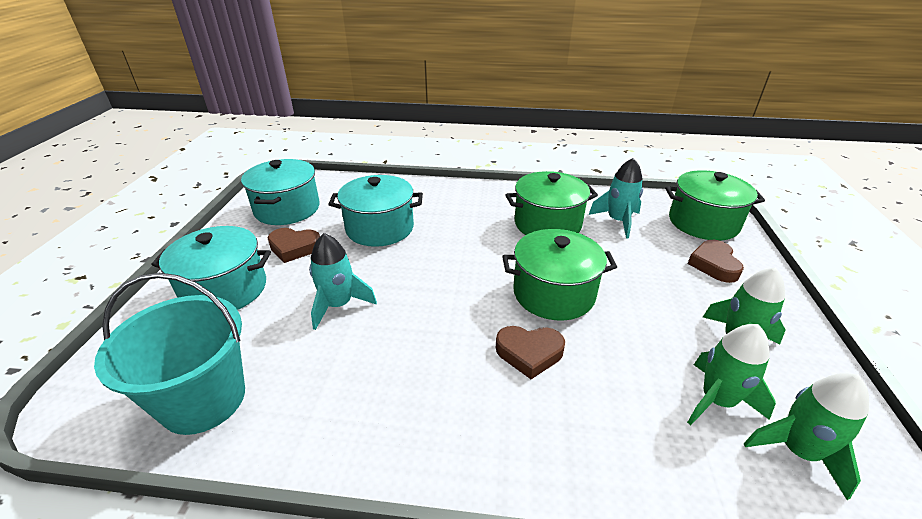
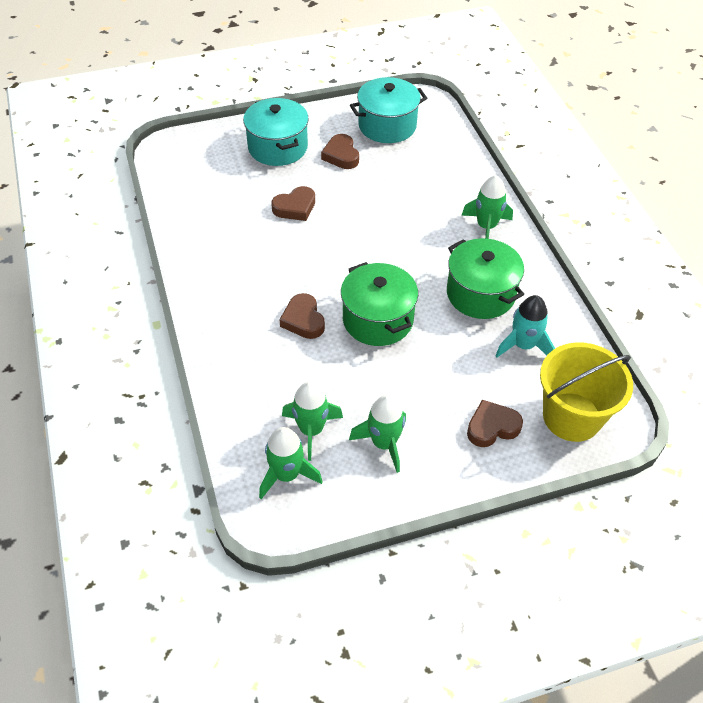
camera: 65 degrees right, 15 degrees up
turquoise bucket [94,273,245,435] -> none
turquoise rocket [309,233,377,330] -> brown heart [271,186,315,221]
turquoise pot [328,175,423,247] -> none
green pot [665,170,765,241] -> yellow bucket [540,342,633,442]
none -> green rocket [461,175,513,239]

